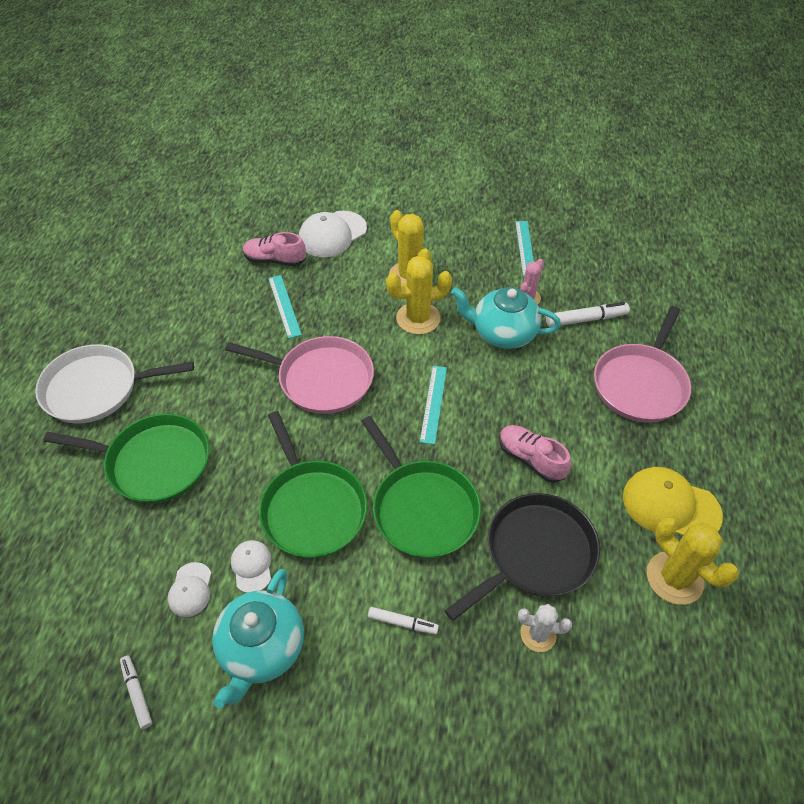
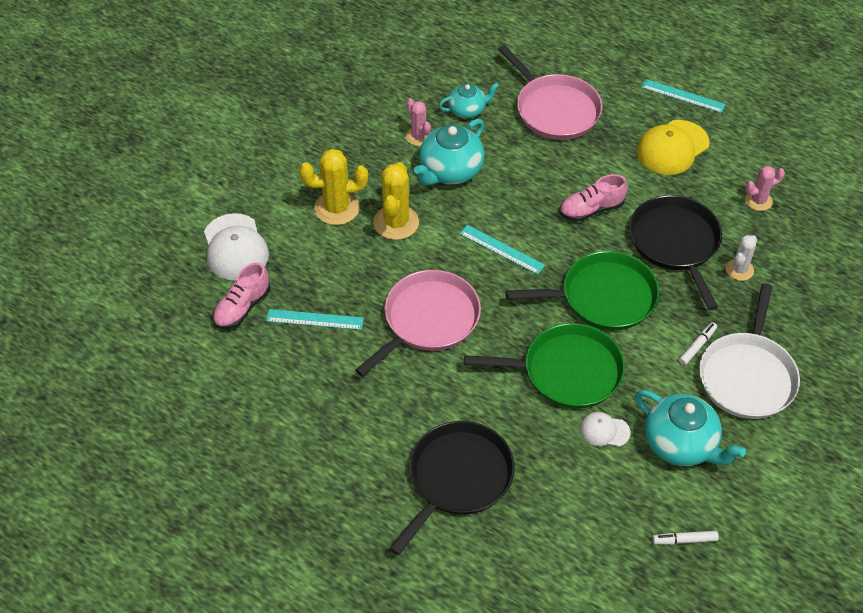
camera: 65 degrees left, 0 degrees up
white pan [35,344,194,424] -> white pan moved to [699,283,800,419]
green pan [43,413,209,504] -> black pan [389,421,515,555]
white cap [168,562,211,617] -> none
turquoise ruler [515,221,534,277] -> turquoise ruler moved to [641,79,726,113]
white marker [546,302,630,327] -> turquoise teapot [439,83,499,118]
yellow cactus [647,518,739,605] -> none
none -> pink cactus [745,166,785,211]

